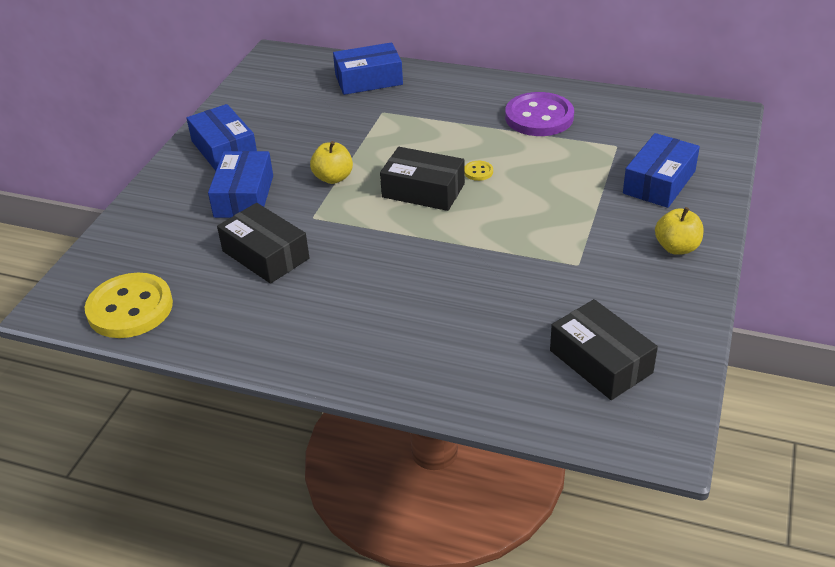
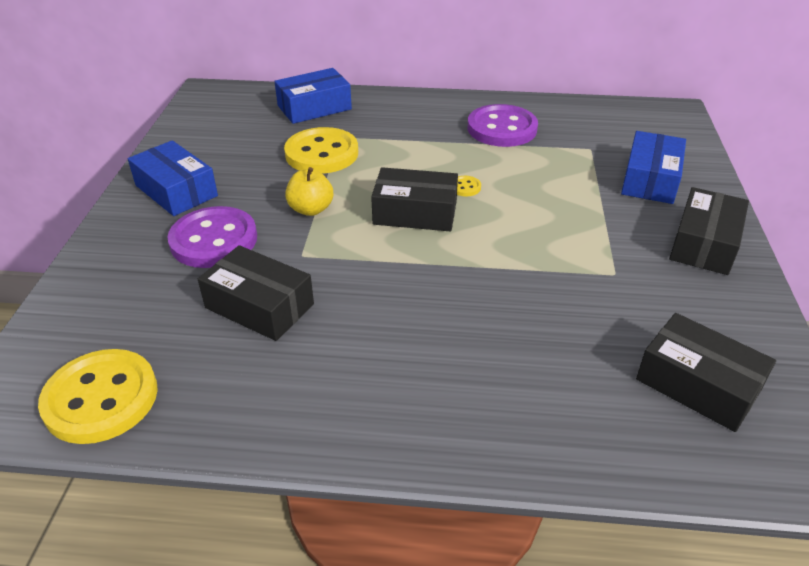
camera: 15 degrees left, 0 degrees up
blue box [208,151,273,218] -> purple button [167,206,257,268]
yellow apple [655,207,703,255] -> black box [669,187,749,275]
none -> yellow button [284,127,358,174]

